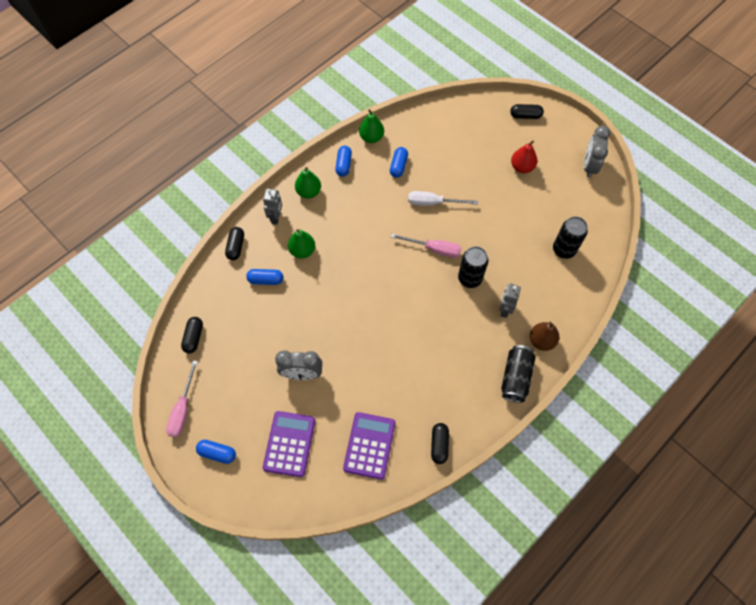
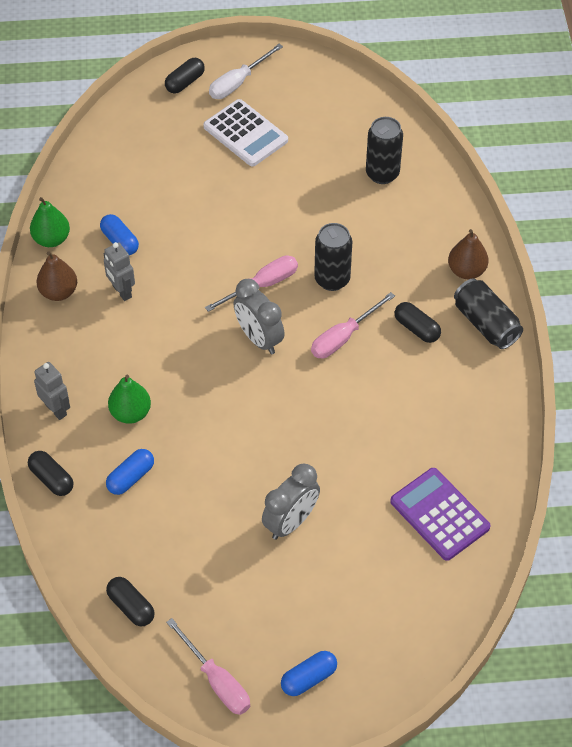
camera: 50 degrees left, 10 degrees down
purple calculator [263,411,315,477] -> none
green pear [295,167,321,198] -> none
blue capsule [335,146,352,177] -> brown pear [37,251,77,301]
white screwdriver [408,191,478,206] -> white screwdriver moved to [209,44,283,99]
black capsule [431,423,449,464] -> black capsule moved to [395,302,441,343]
grey robot [499,283,521,318] -> grey robot moved to [103,242,135,301]
red pear [511,140,537,173] -> white calculator [203,99,288,167]
grey clock [584,126,610,178] -> grey clock moved to [234,279,285,354]
none -> pink screwdriver [311,292,395,359]

